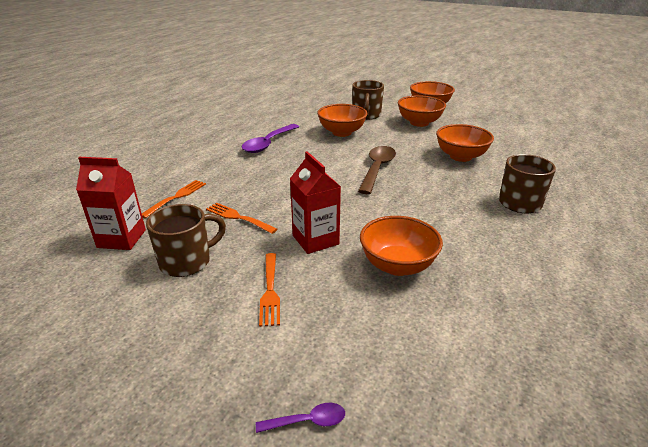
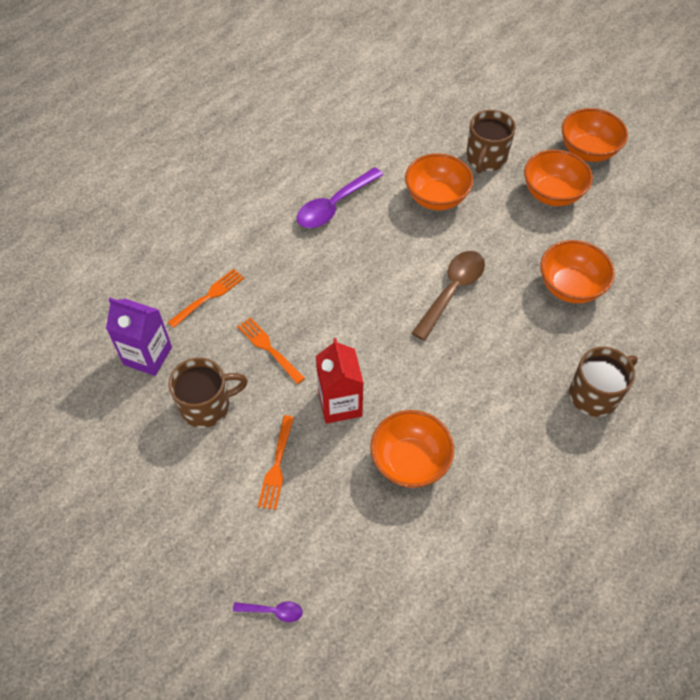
camera: 15 degrees right, 25 degrees up
red carton [76,157,146,250] -> purple carton [106,297,172,376]

